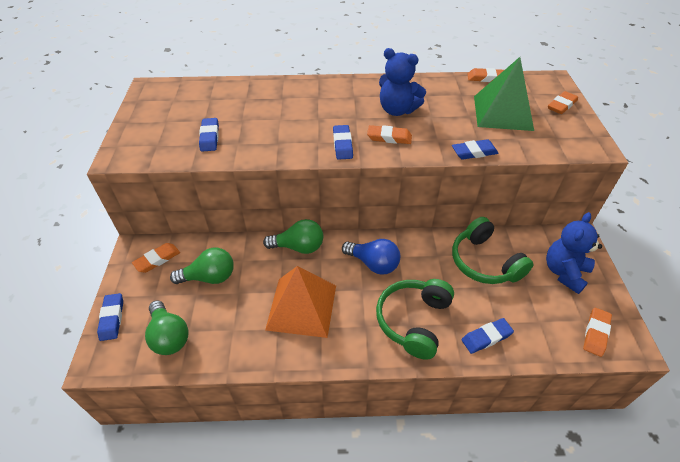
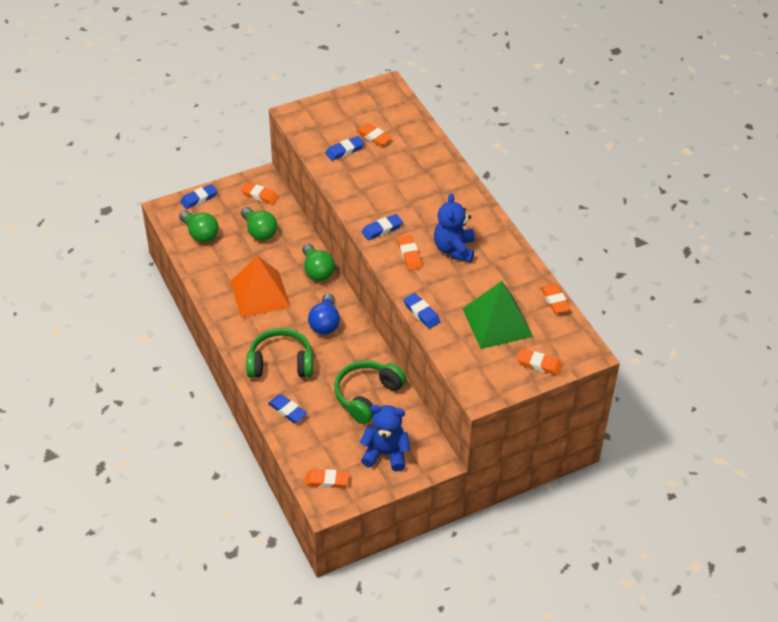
camera: 65 degrees right, 0 degrees up
green light bulb [145,300,188,355] -> green light bulb turned 75 degrees counterclockwise [179,210,219,243]
none -> orange eraser [356,123,392,146]

